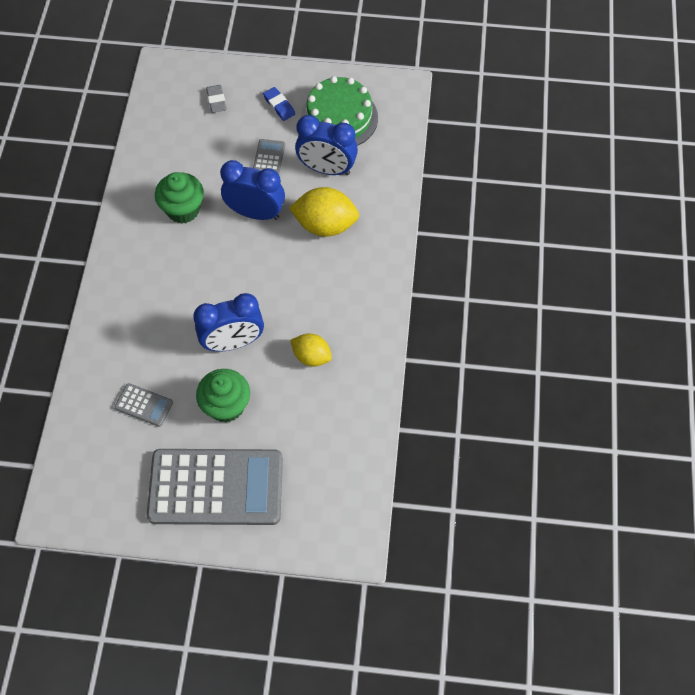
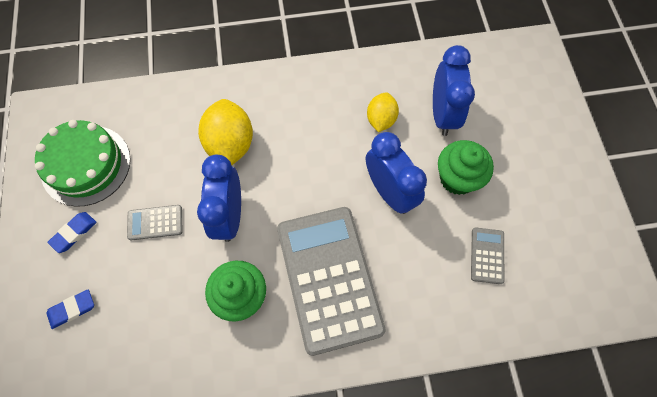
camera: 105 degrees left, 5 degrees up
grey calculator [147,449,283,525] -> grey calculator moved to [277,207,386,356]
grey eraser [206,85,227,113] -> blue eraser [46,290,94,329]
blue clock [295,115,358,175] -> blue clock moved to [433,45,475,136]

